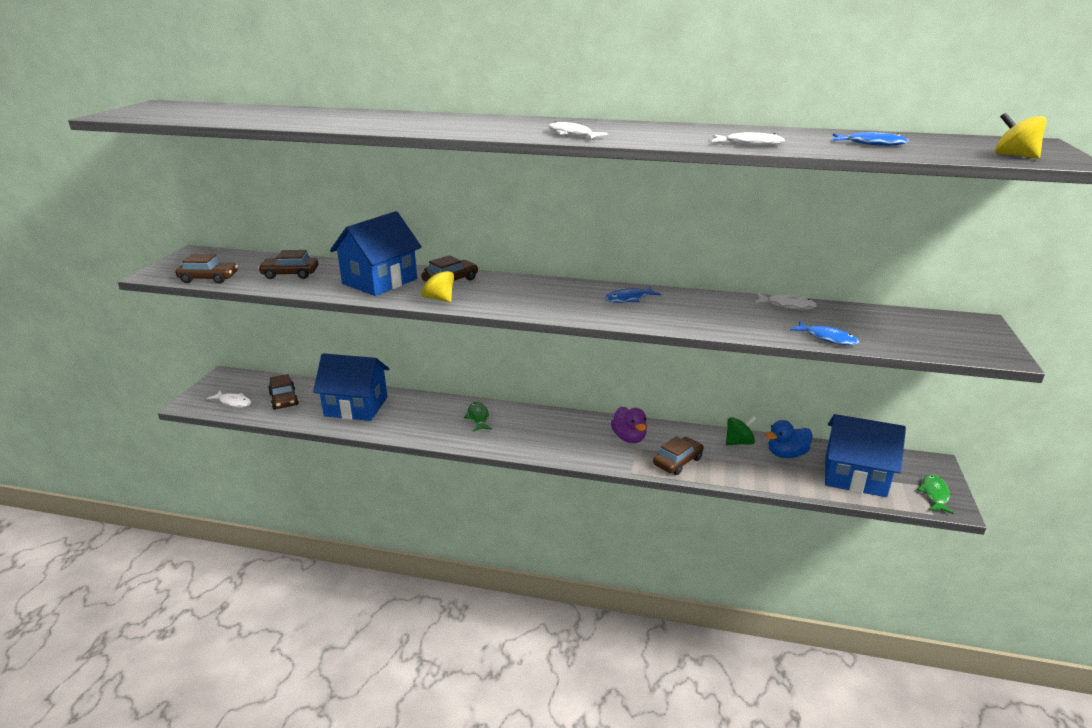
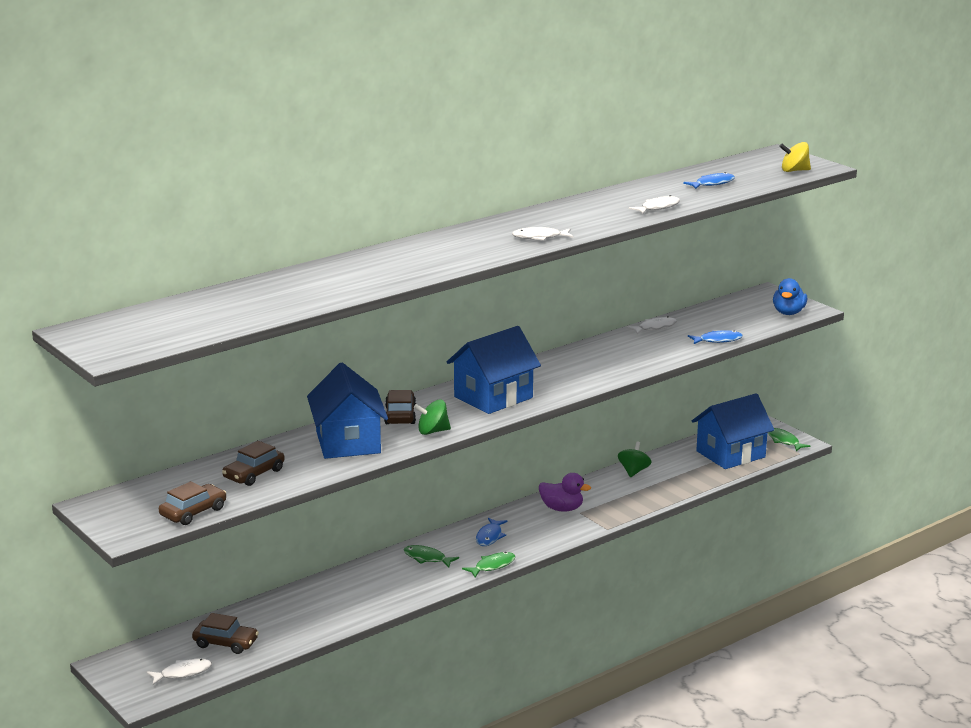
camera: 50 degrees left, 5 degrees down
blue house [313,353,389,421] -> blue house moved to [447,326,541,414]
yellow spinning top [421,267,454,303] -> green spinning top [414,400,451,435]
blue fish [604,287,661,303] -> blue fish moved to [476,518,508,546]
brown car [653,436,704,475] -> none
blue duck [765,420,813,458] -> blue duck moved to [773,278,807,315]
none -> green fish [462,552,516,577]

